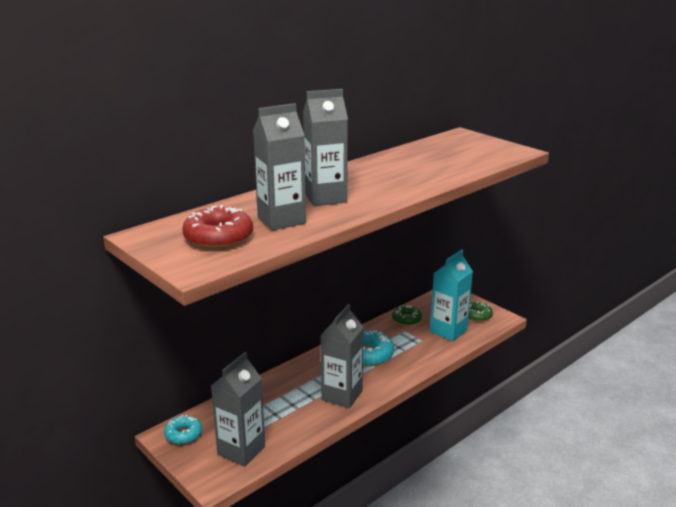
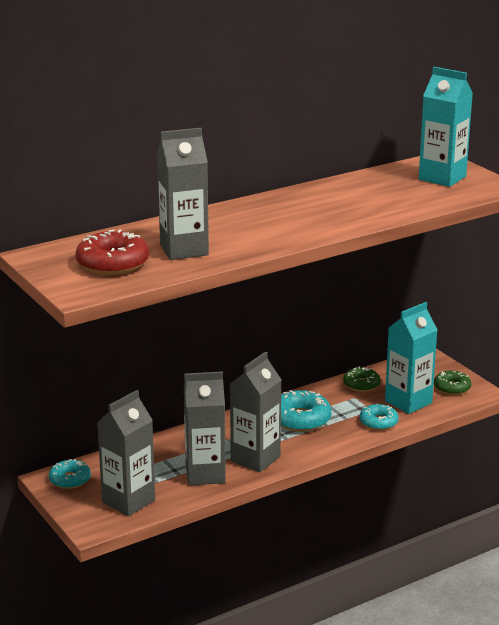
camera: 10 degrees right, 0 degrees up
grey carton [303,89,348,206] -> grey carton moved to [184,371,226,486]
none -> turquoise donut [360,403,399,430]
none -> turquoise carton [419,67,473,187]

